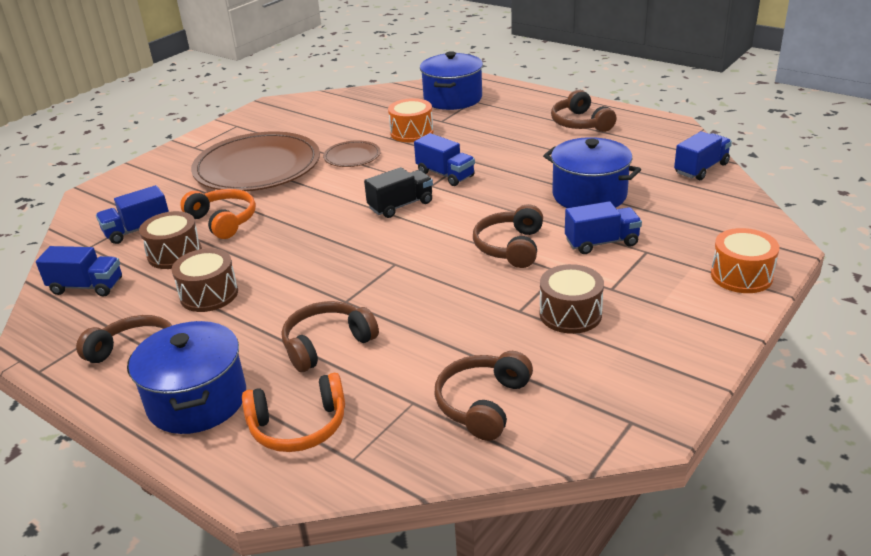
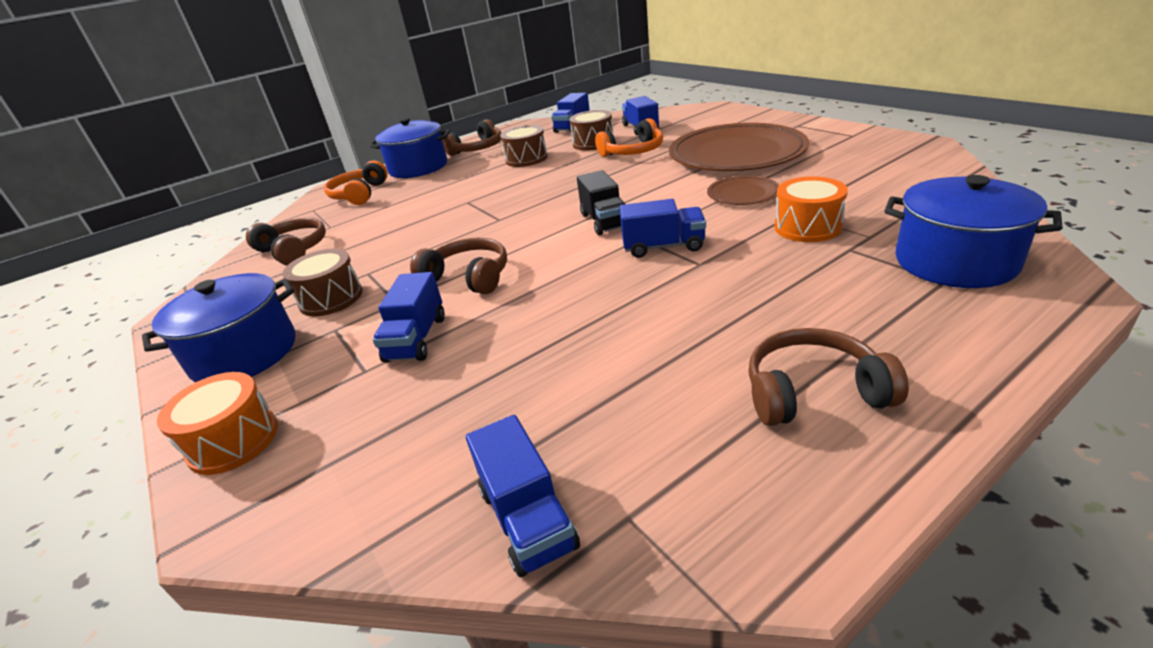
camera: 110 degrees right, 0 degrees up
brown headphones [282,301,379,372] -> none
blue truck [414,133,475,186] -> blue truck turned 150 degrees counterclockwise [619,199,706,258]
blue pot [543,137,641,208] -> blue pot moved to [142,273,296,382]

